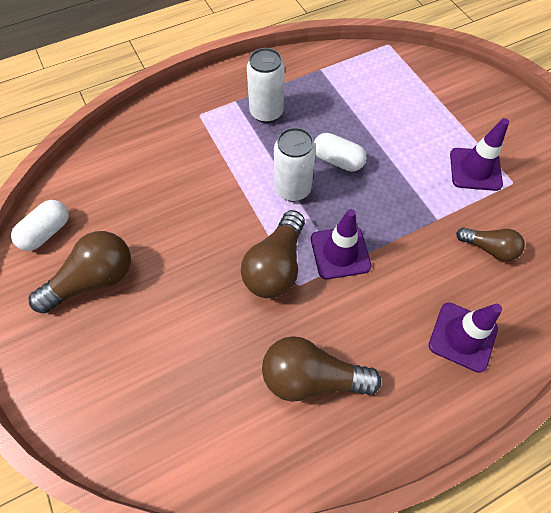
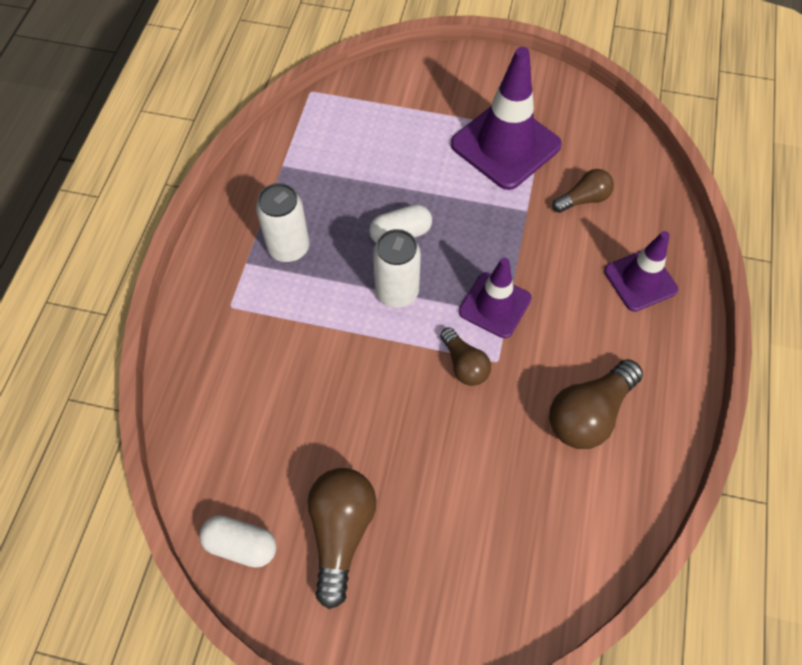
camera: 50 degrees left, 0 degrees up
white capsule [11,200,69,251] -> white capsule turned 60 degrees counterclockwise [200,515,276,568]
brown light bulb [241,210,305,298] -> brown light bulb [440,328,491,386], size x0.61
purple traffic cone [450,118,509,191] -> purple traffic cone [451,47,562,190], size x1.63

